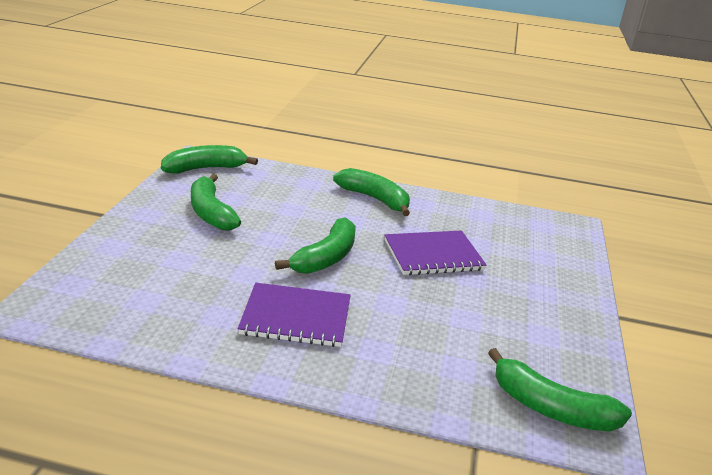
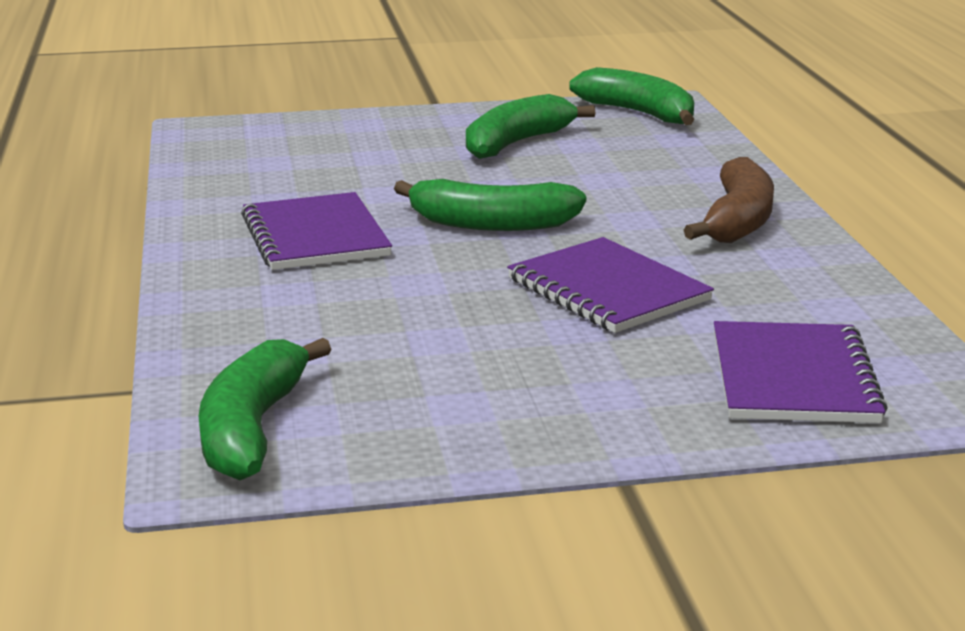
camera: 70 degrees right, 5 degrees down
green banana [333,168,410,216] -> brown banana [684,157,774,243]
none -> purple notebook [714,321,888,423]

